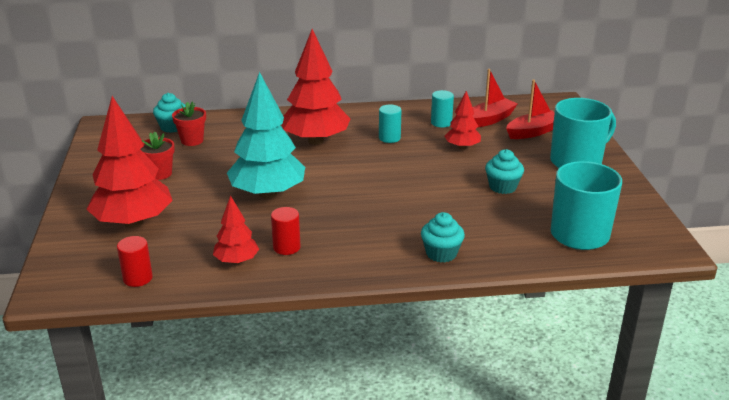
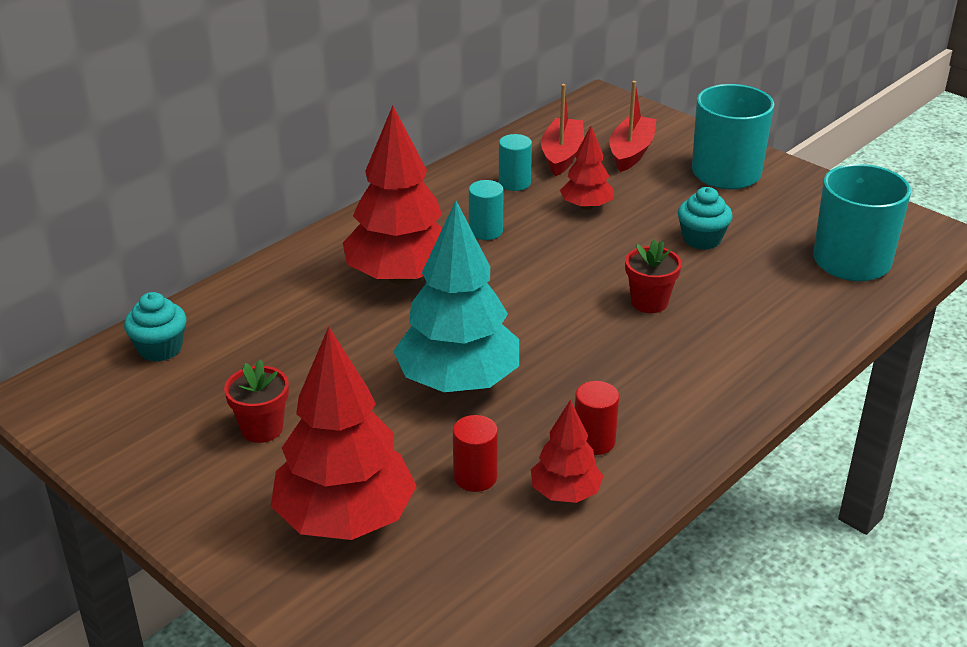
camera: 40 degrees left, 5 degrees up
red cylinder [117,236,153,287] -> red cylinder moved to [453,415,498,492]
red flower pot [172,101,206,146] -> red flower pot moved to [625,239,682,313]
turquoise cupcake [421,212,465,263] -> none

